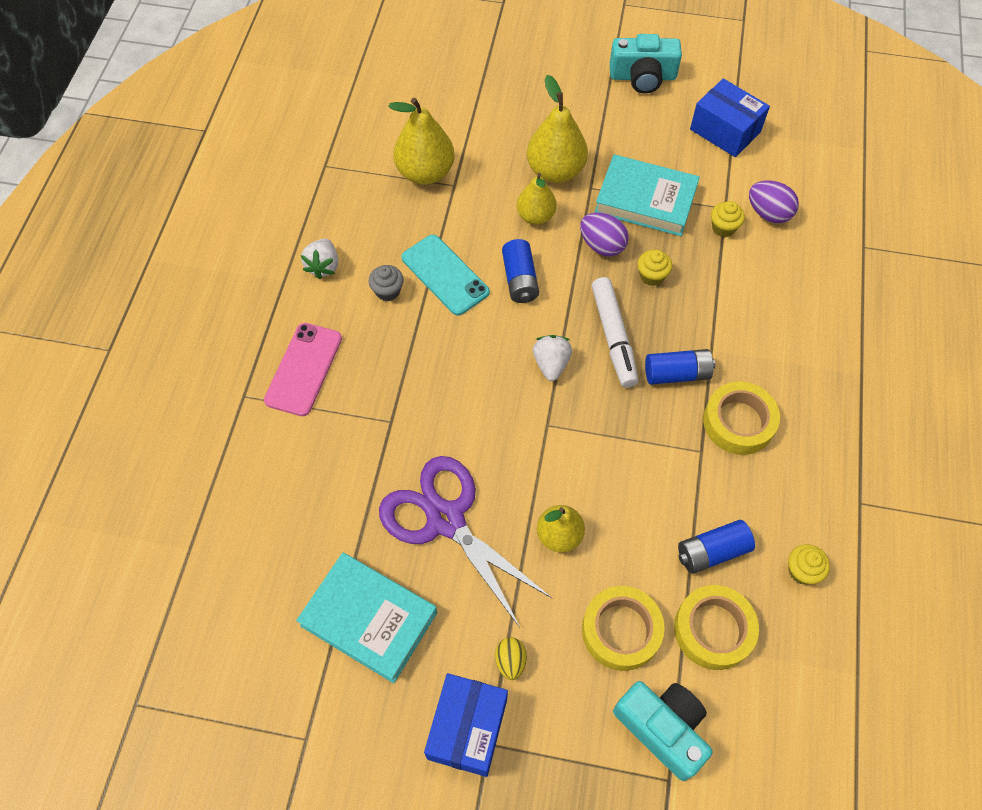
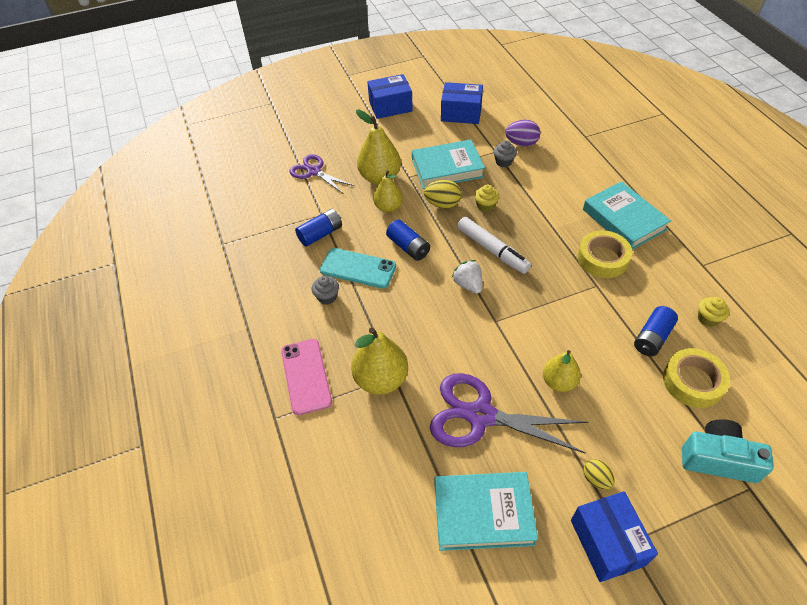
camera: 30 degrees left, 10 degrees down
white strawberry [301,238,338,279] -> none
yellow pear [388,98,455,185] -> yellow pear moved to [351,328,408,395]
purple egg [580,212,629,257] -> yellow egg [424,180,461,209]
yellow tape [582,586,665,671] -> none
turquoise camera [610,34,682,94] -> blue box [367,74,413,119]
blue battery [645,349,715,385] -> blue battery moved to [295,209,342,247]
yellow cupcake [711,201,745,237] -> grey cupcake [493,140,517,167]
none -> purple scissors [289,154,354,194]
none -> turquoise book [583,181,671,250]

